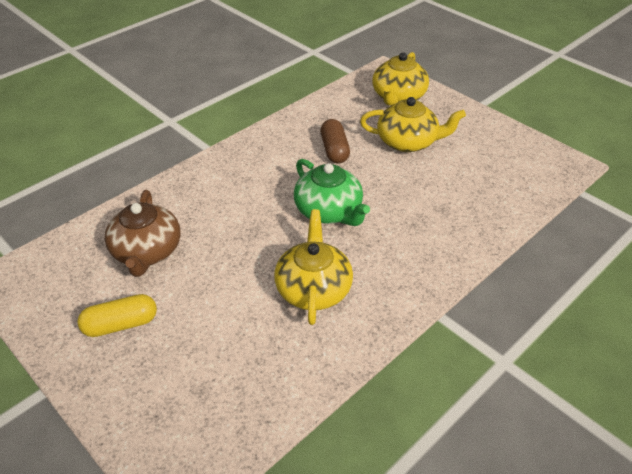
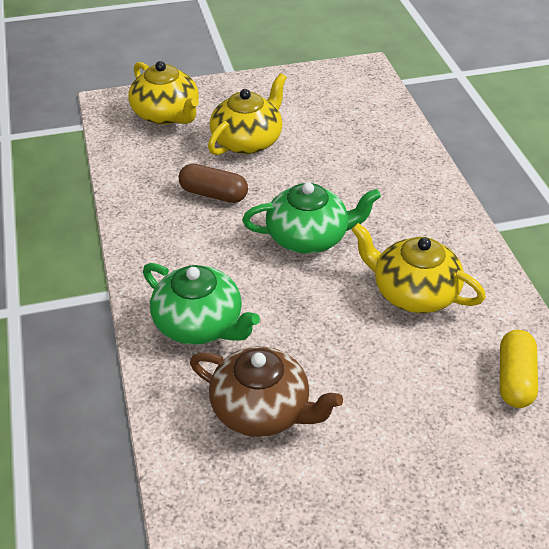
camera: 60 degrees left, 0 degrees up
yellow capsule [77,294,157,337] -> yellow capsule moved to [500,330,538,408]
none -> green teapot [143,263,260,345]

